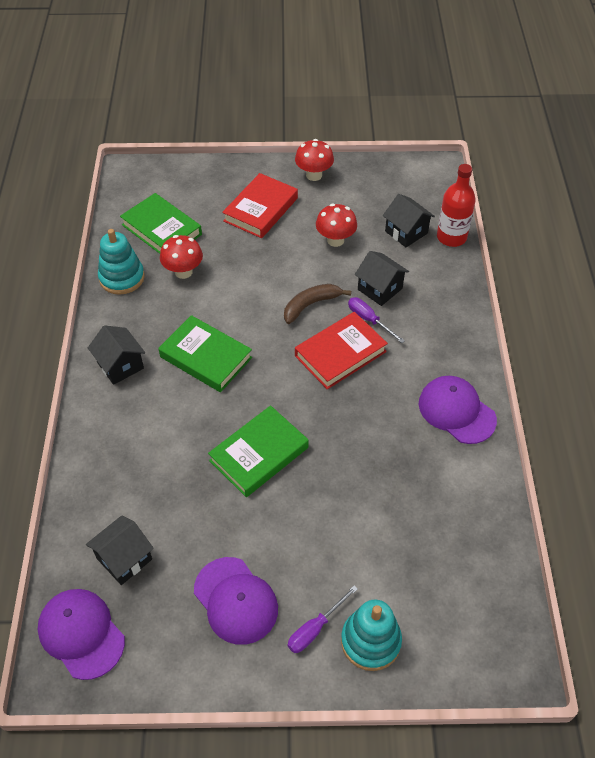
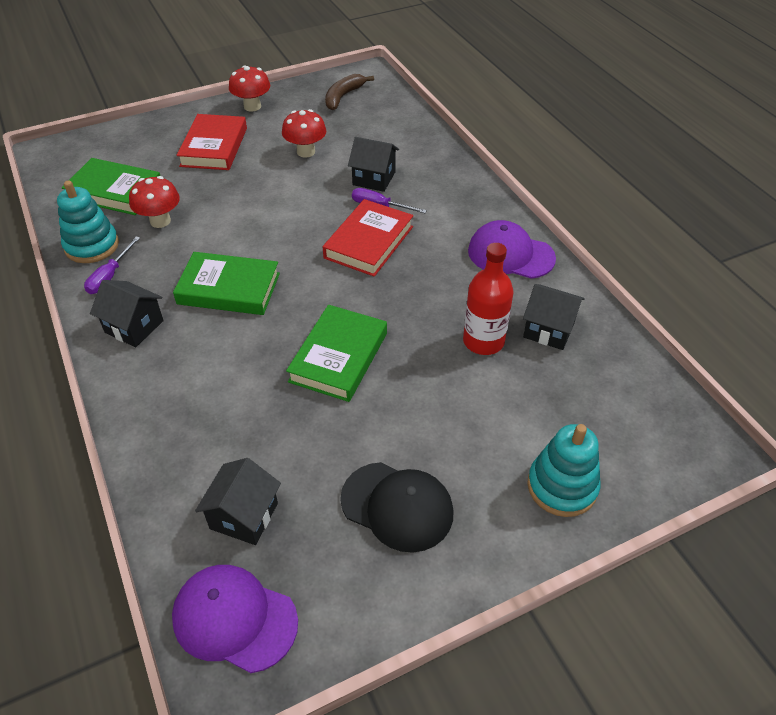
camera: 25 degrees left, 5 degrees down
purple cap [194,557,278,645] -> black cap [340,462,453,553]
brown banana [284,284,351,324] -> brown banana moved to [325,74,374,110]
purple screwdriver [288,585,358,653] -> purple screwdriver moved to [84,236,140,294]
black house [383,194,435,247] -> black house moved to [523,284,585,350]
red bottle [437,164,476,247] -> red bottle moved to [463,243,514,355]

